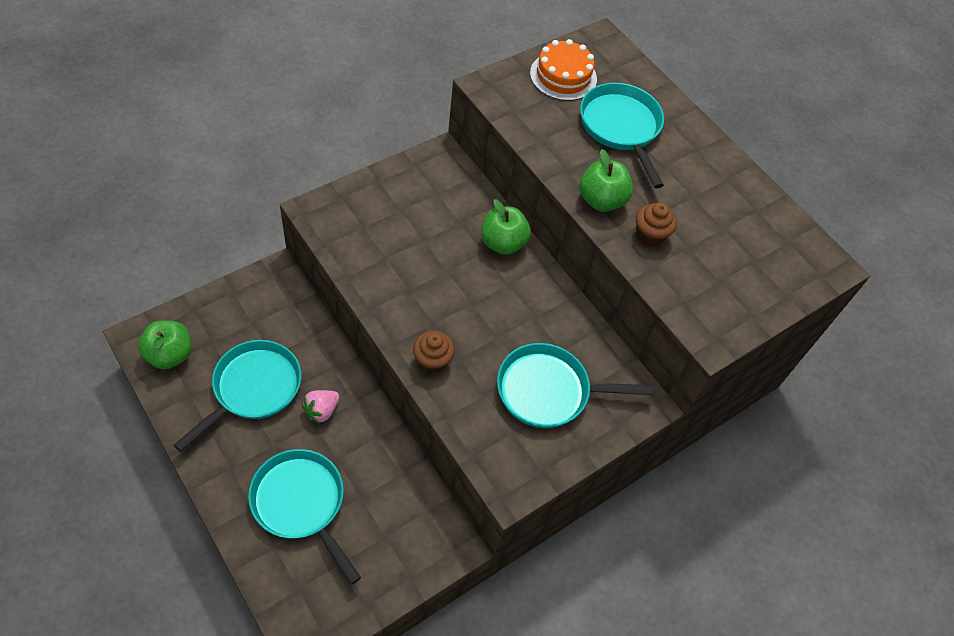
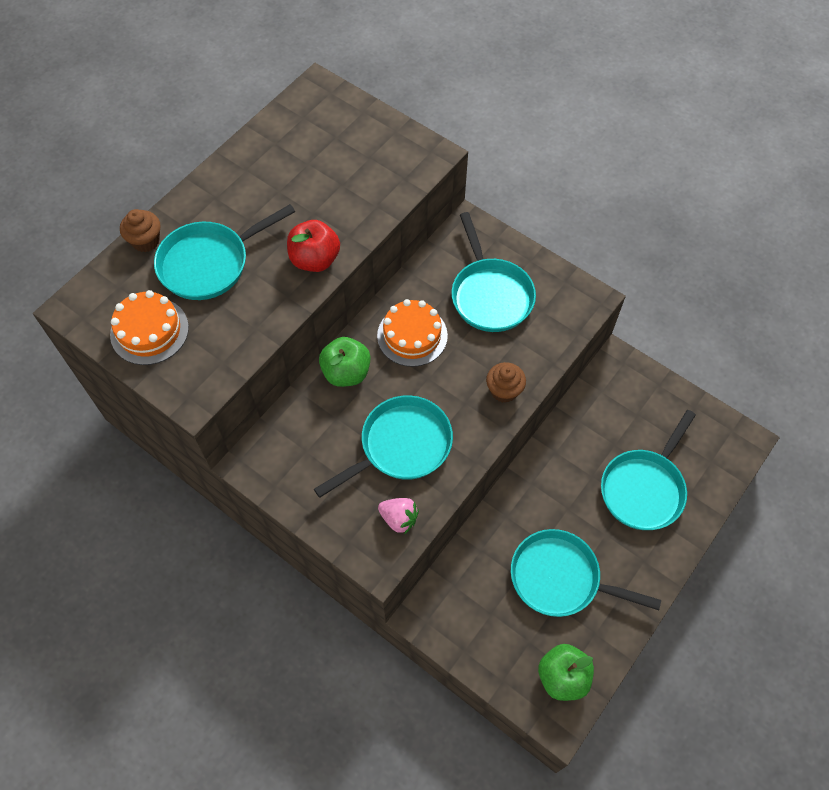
camera: 100 degrees left, 5 degrees up
pink strawberry [302,390,339,424] -> pink strawberry moved to [378,498,419,534]
green apple [580,149,633,212] -> red apple [287,220,340,272]
brown cupcake [636,203,677,247] -> brown cupcake moved to [120,209,161,252]
none -> turquoise pan [314,395,453,498]
none -> orange cake [377,299,448,367]

